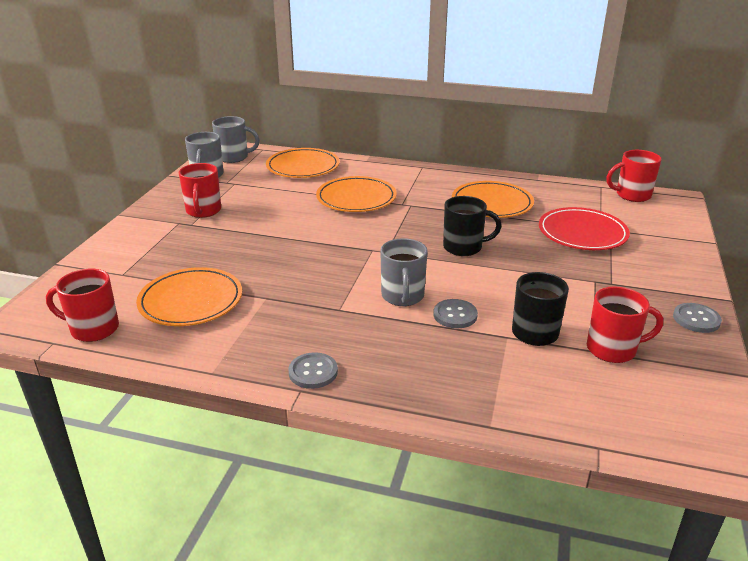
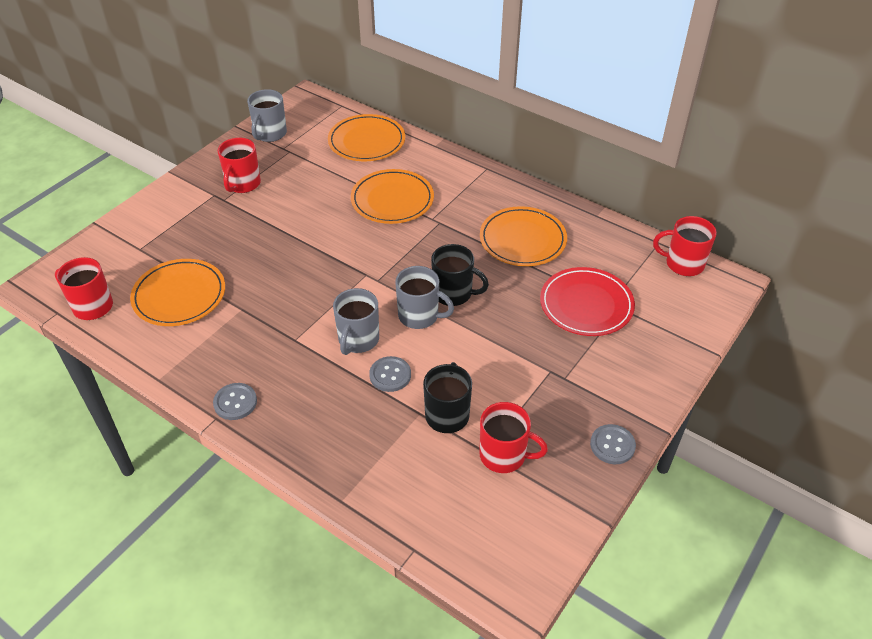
camera: 20 degrees right, 15 degrees up
grey mug [212,116,260,163] -> grey mug moved to [395,266,454,329]

